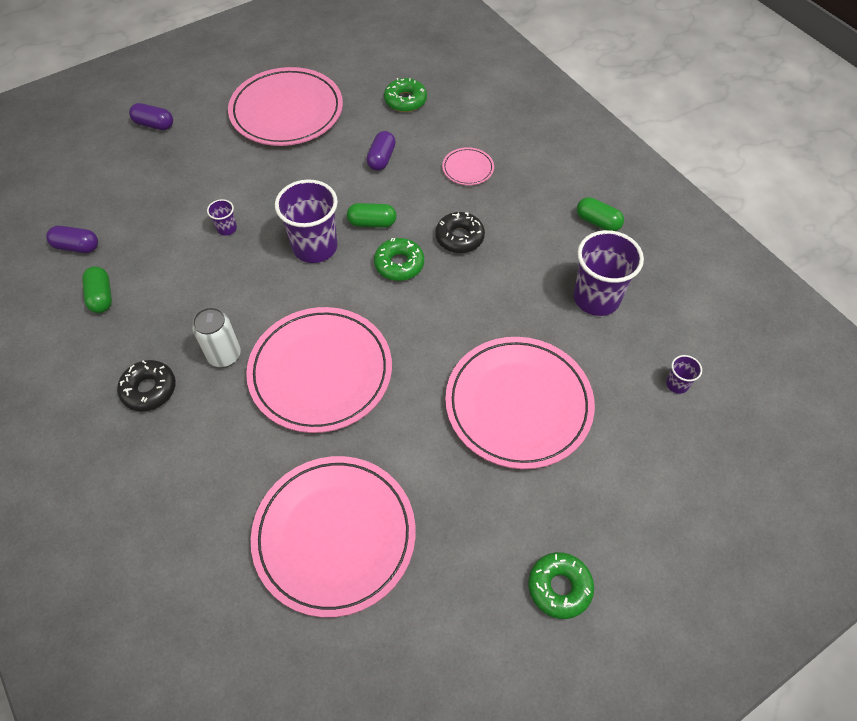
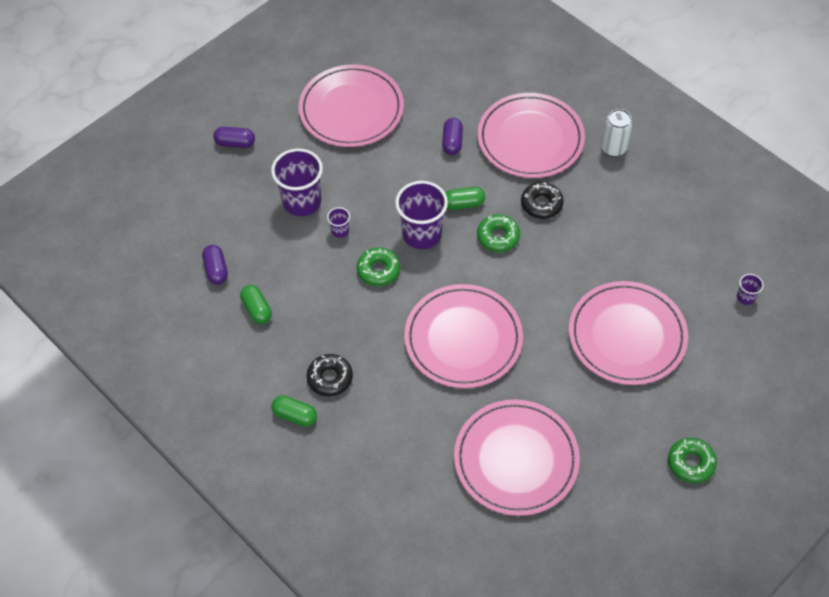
camera: 10 degrees left, 0 degrees up
purple capsule [46,226,98,253] -> purple capsule turned 75 degrees clockwise [202,245,228,285]
white can [192,307,241,367] -> white can moved to [601,109,633,157]
green donut [384,78,427,112] -> green donut moved to [357,247,400,286]
pink plate [442,147,494,185] -> pink plate [478,93,585,178], size x2.31
purple cup [573,230,644,316] -> purple cup moved to [271,149,323,216]
green capsule [577,197,624,231] -> green capsule moved to [272,395,317,427]

